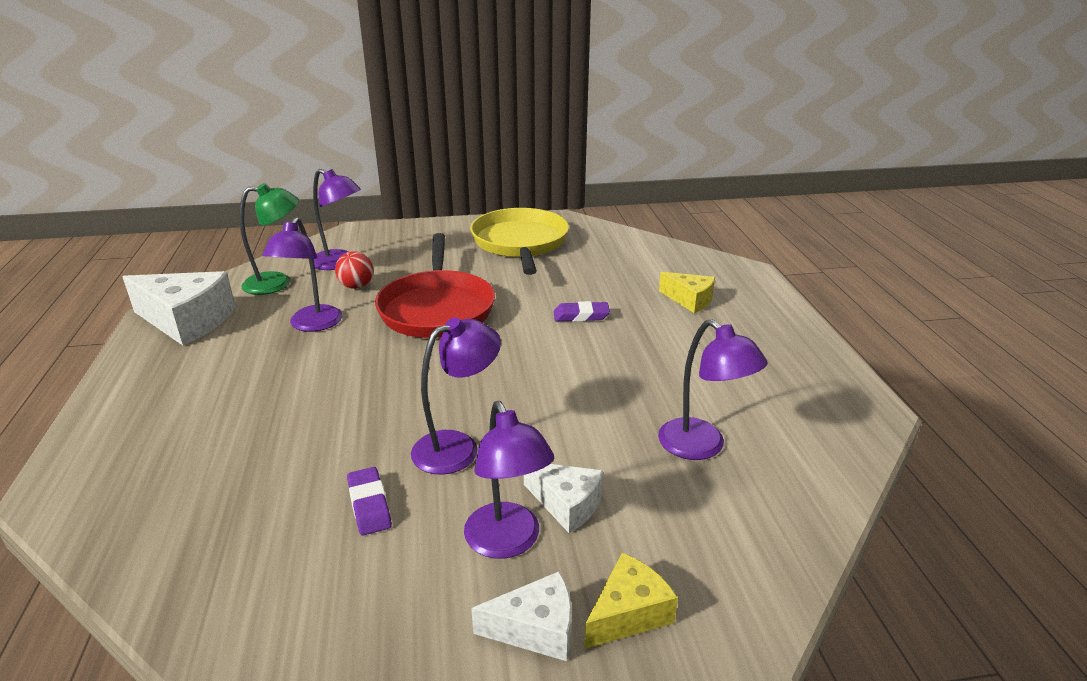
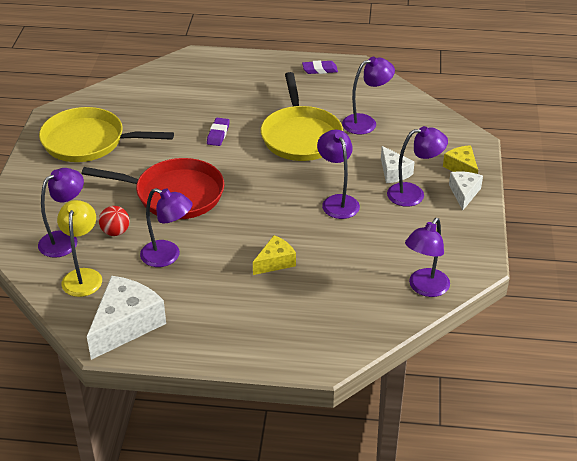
camera: 75 degrees left, 10 degrees up
green lamp [240,183,299,295] -> yellow lamp [57,200,102,297]
purple eraser [347,467,392,536] -> purple eraser moved to [302,61,338,74]
white cheese [524,464,603,533] -> white cheese turned 105 degrees clockwise [381,146,415,183]
yellow cheese [659,272,715,313] -> yellow cheese moved to [253,235,296,275]
none -> yellow pan [261,72,343,161]
none -> purple lamp [405,218,450,297]

